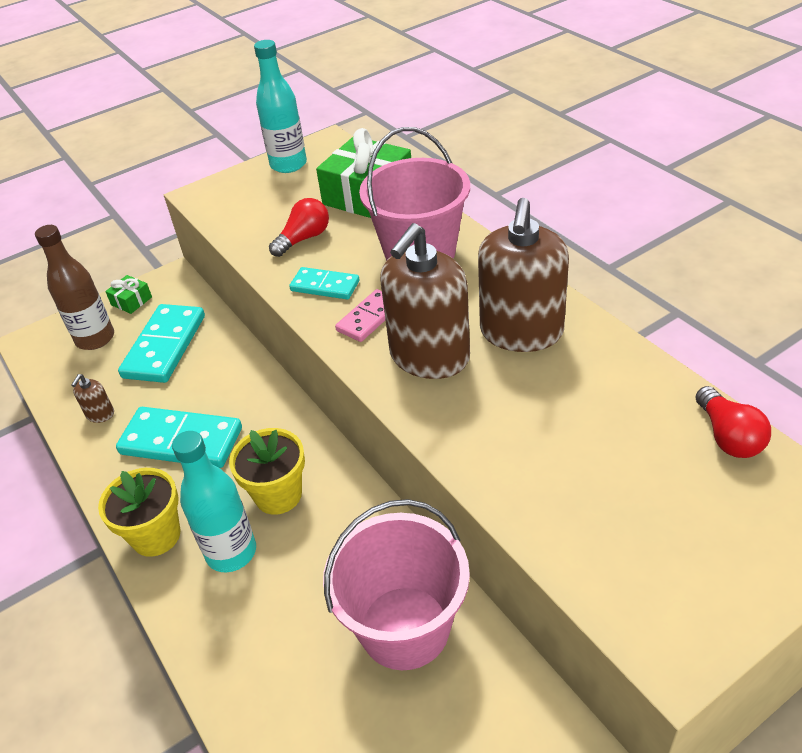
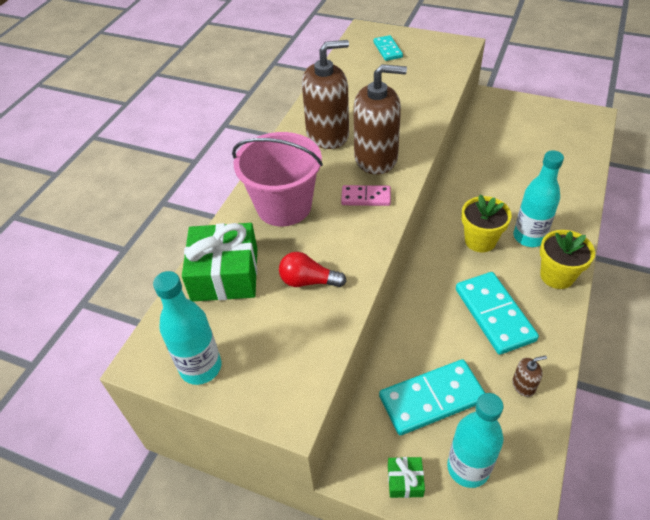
camera: 125 degrees left, 5 degrees up
brown bottle [35,225,114,350] -> turquoise bottle [447,393,504,488]
turquoise domino [289,267,360,299] -> turquoise domino moved to [373,35,403,61]
pink bucket [323,499,470,670] -> none
red light bulb [695,386,771,458] -> none

